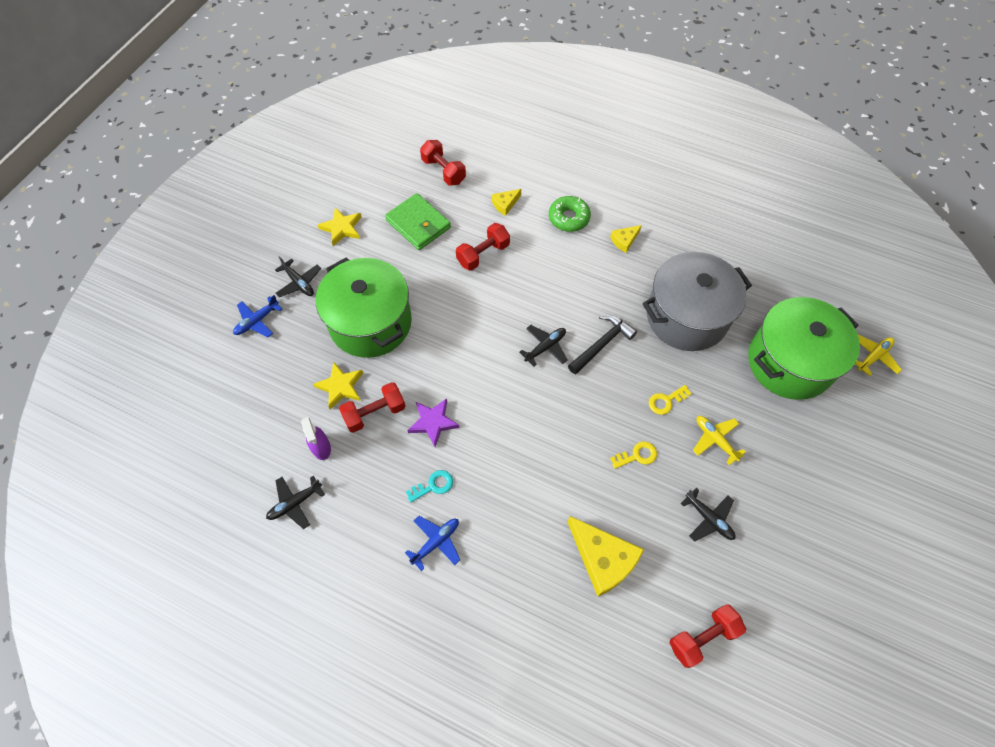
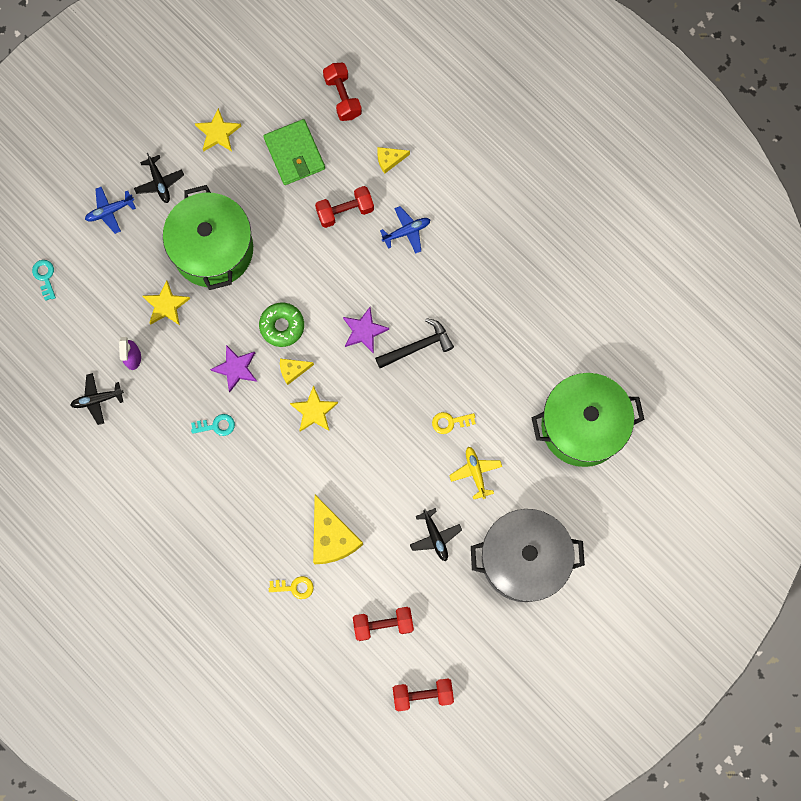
camera: 20 degrees right, 15 degrees up
red dumbbell [339,382,406,433] -> red dumbbell moved to [393,679,454,711]
blue plane [405,516,460,571] -> blue plane moved to [380,206,430,254]
black plane [520,325,568,366] -> purple star [343,307,389,354]
green donut [549,196,591,232] -> green donut moved to [259,303,304,347]
yellow cheese [610,225,642,253] -> yellow cheese moved to [280,359,314,385]
yellow key [610,441,657,469] -> yellow key moved to [269,576,314,599]
grey pot [642,252,752,351] -> grey pot moved to [471,509,585,602]
yellow plane [855,334,902,376] -> none
none -> turquoise key [32,260,56,301]
none -> yellow star [290,386,338,432]

